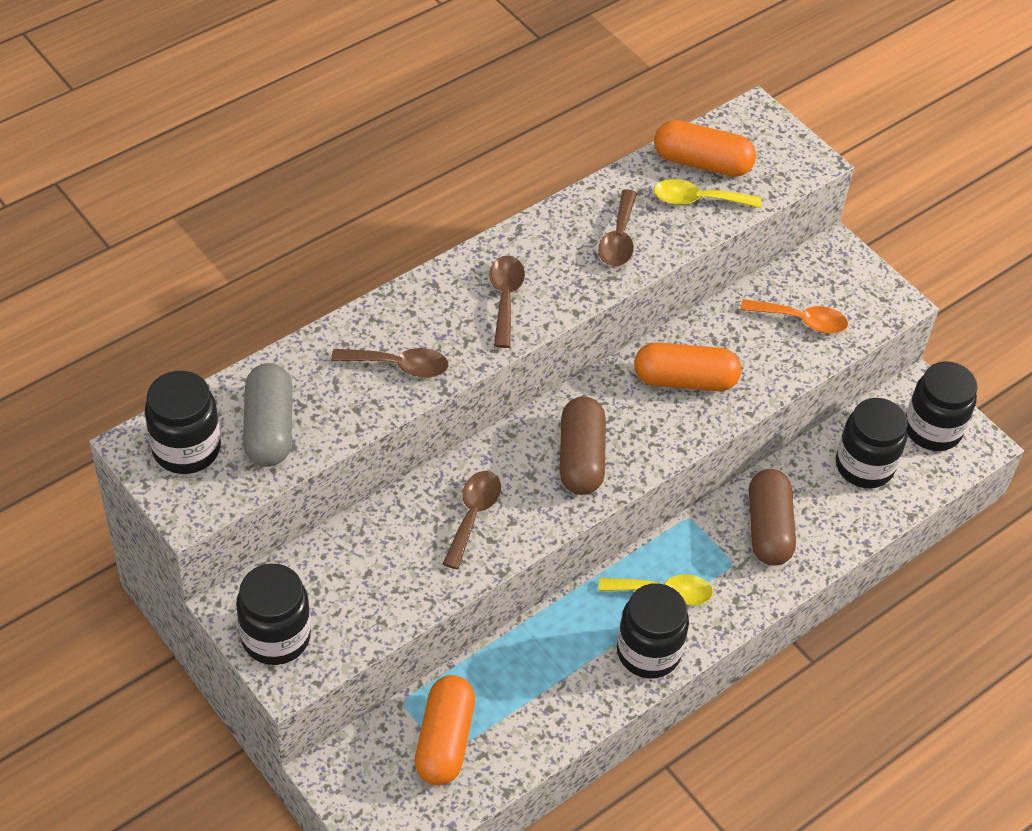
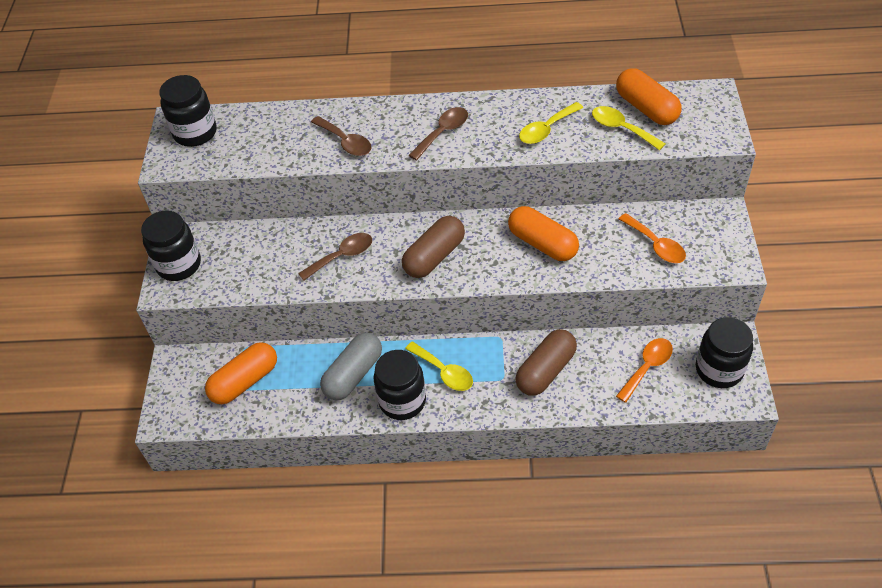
camera: 45 degrees right, 0 degrees up
grey capsule [243,363,293,467] -> grey capsule moved to [320,333,382,400]
brown spoon [598,189,637,267] -> yellow spoon [519,102,583,144]
black jar [836,398,908,488] -> orange spoon [616,338,673,403]

